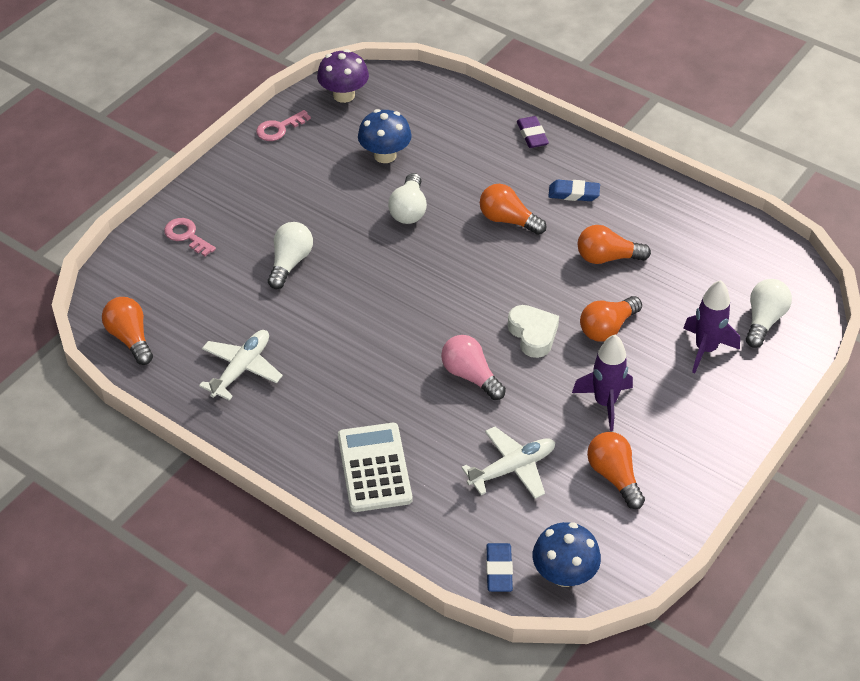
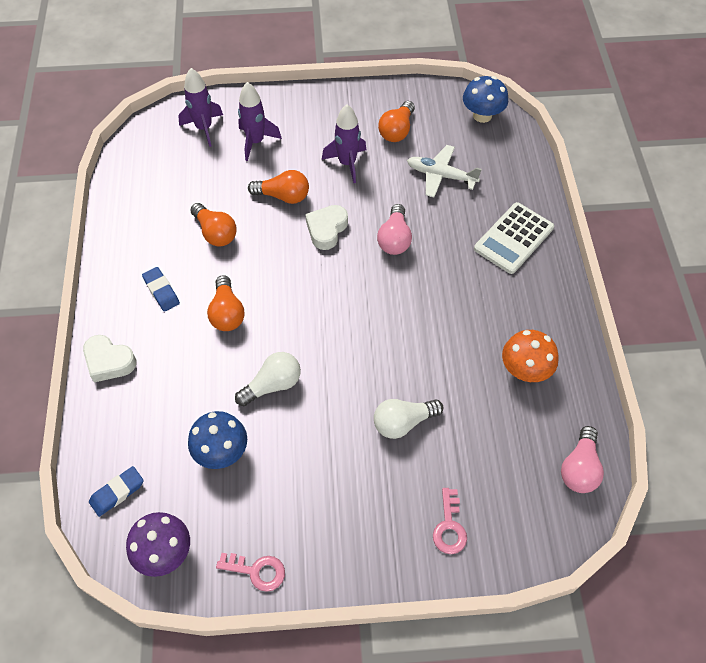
camera: 130 degrees left, 10 degrees up
orange light bulb [102,297,153,365] -> pink light bulb [561,426,604,493]
white plane [199,330,283,400] -> orange mushroom [502,330,559,382]
blue eraser [486,543,513,592] -> blue eraser moved to [89,466,144,517]
purple eraser [517,116,549,148] -> white heart [83,335,136,382]
white light bulb [746,279,792,348] -> purple rocket [178,68,223,147]

